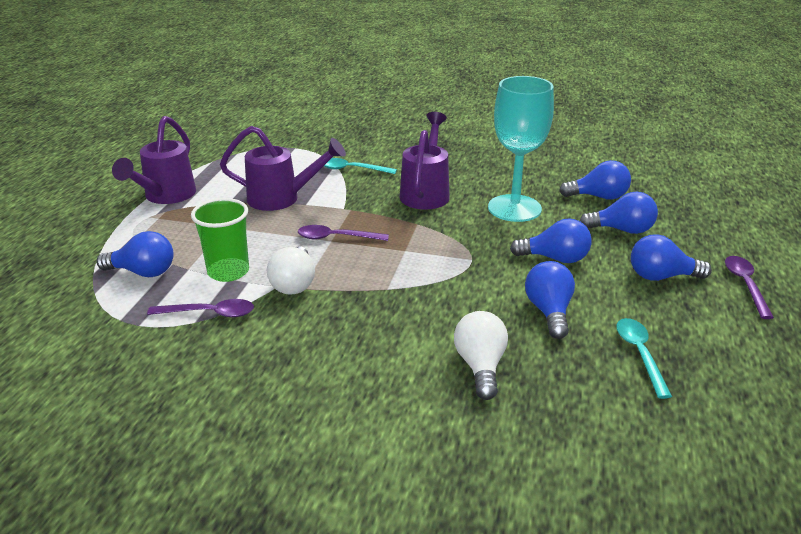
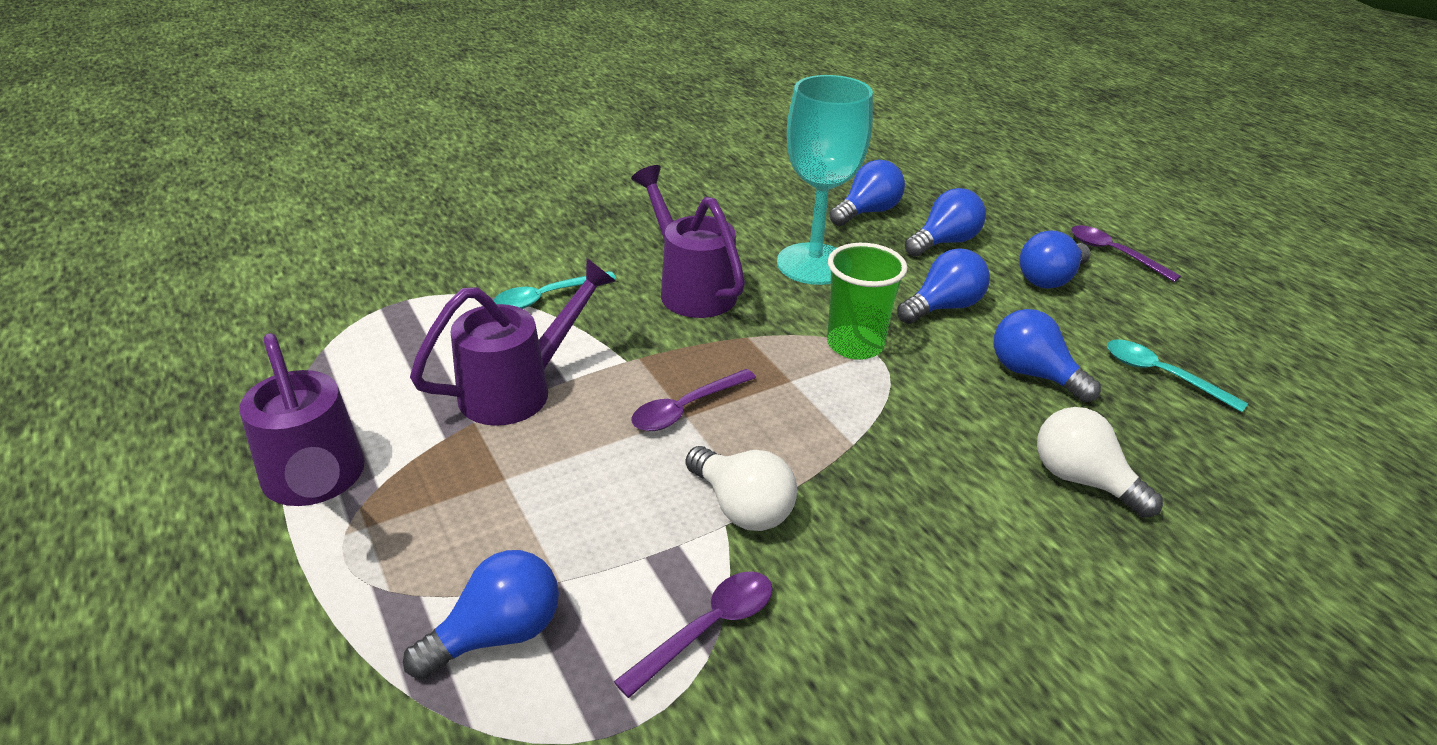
camera: 45 degrees left, 5 degrees up
green cup [191,198,249,282] -> green cup moved to [827,243,908,360]

